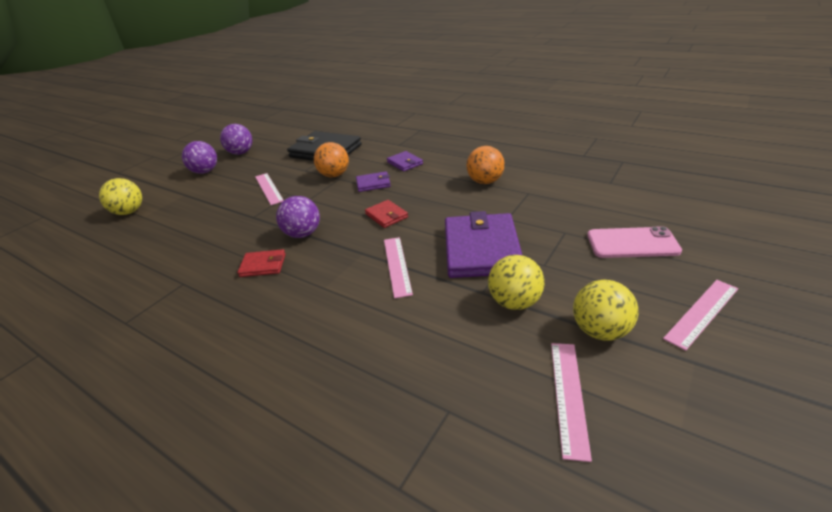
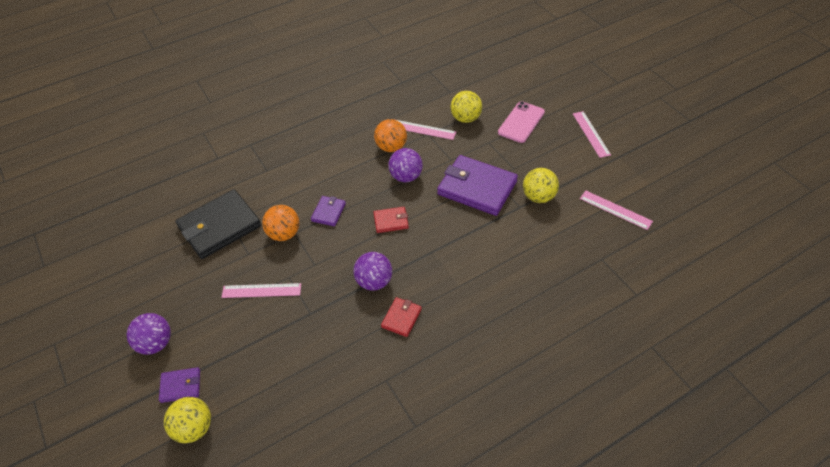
camera: 65 degrees left, 15 degrees up
purple ball [220,124,252,155] -> purple ball moved to [388,148,423,182]
pink ruler [384,237,413,299] -> pink ruler moved to [397,120,456,140]
purple wallet [387,151,423,172] -> purple wallet moved to [159,367,200,403]
yellow ball [573,280,638,341] -> yellow ball moved to [451,91,482,123]

